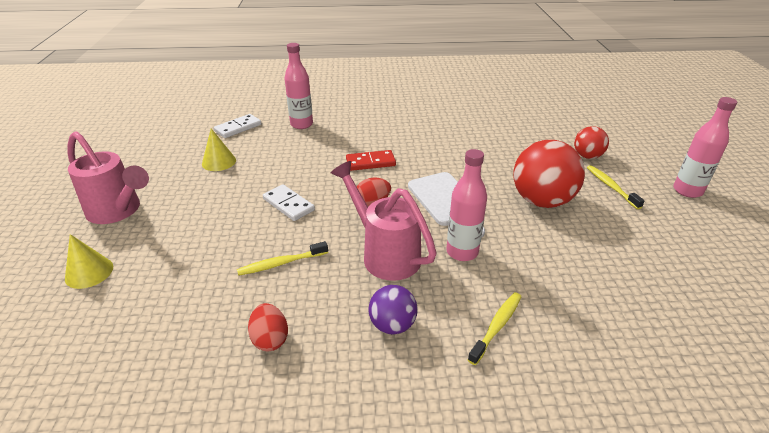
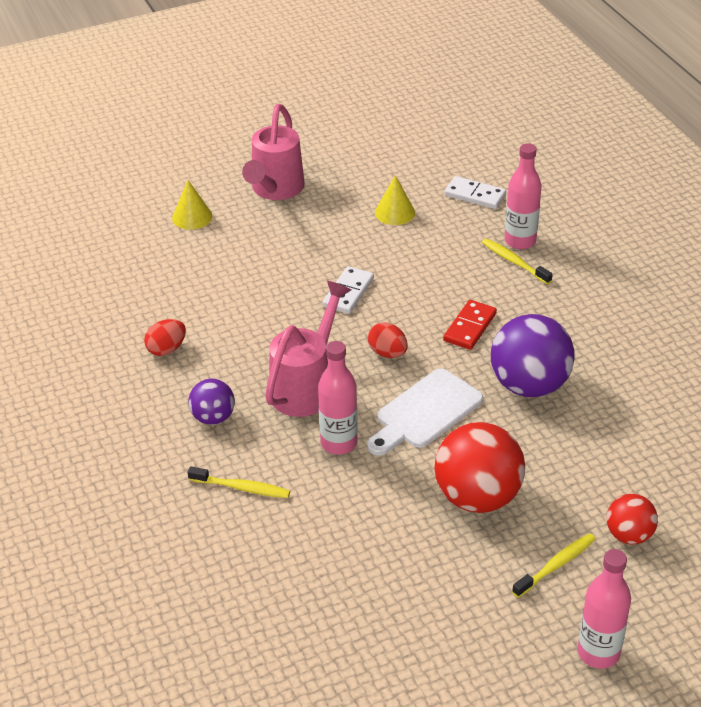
camera: 70 degrees right, 5 degrees up
yellow toothbrush [237,241,328,276] -> yellow toothbrush moved to [482,238,553,284]
red domino [346,150,396,171] -> red domino turned 60 degrees clockwise [443,300,497,350]
none -> purple ball [491,314,575,397]

